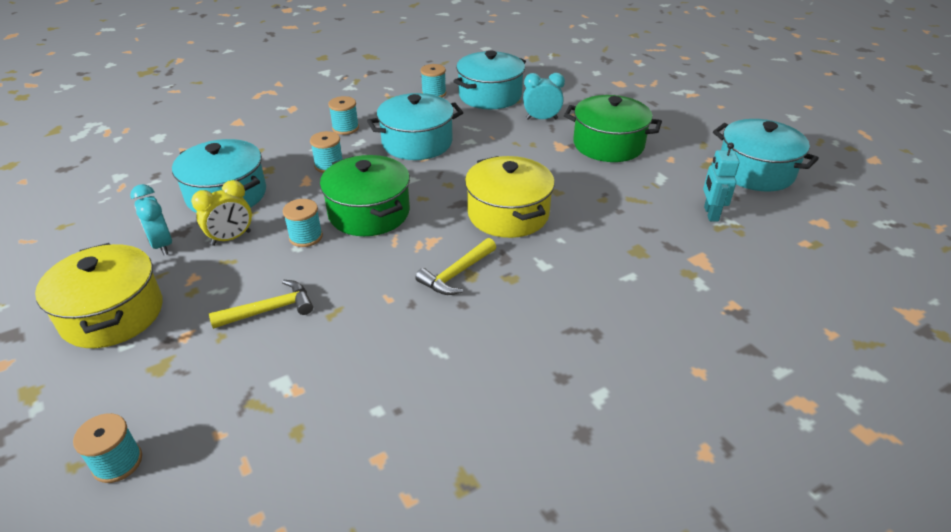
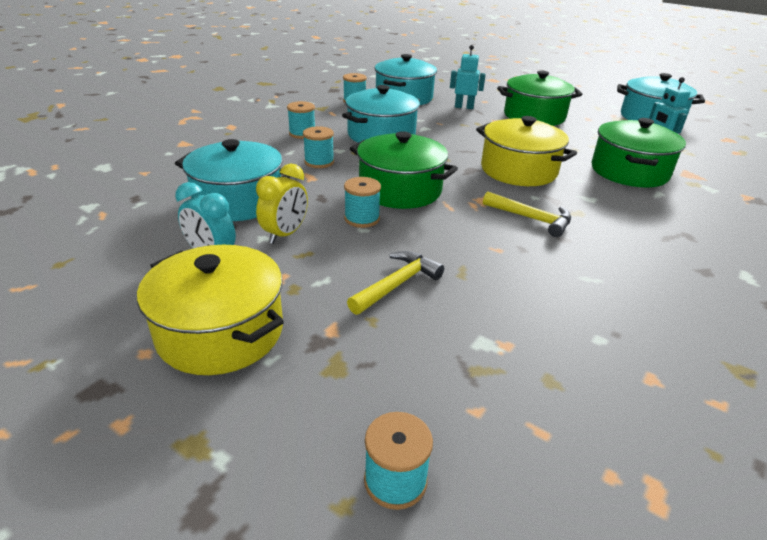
camera: 25 degrees left, 5 degrees down
yellow hammer [415,238,496,295] -> yellow hammer turned 75 degrees counterclockwise [483,191,571,237]
turquoise clock [523,73,565,120] -> turquoise robot [450,45,486,109]
none -> green pot [591,118,686,188]

